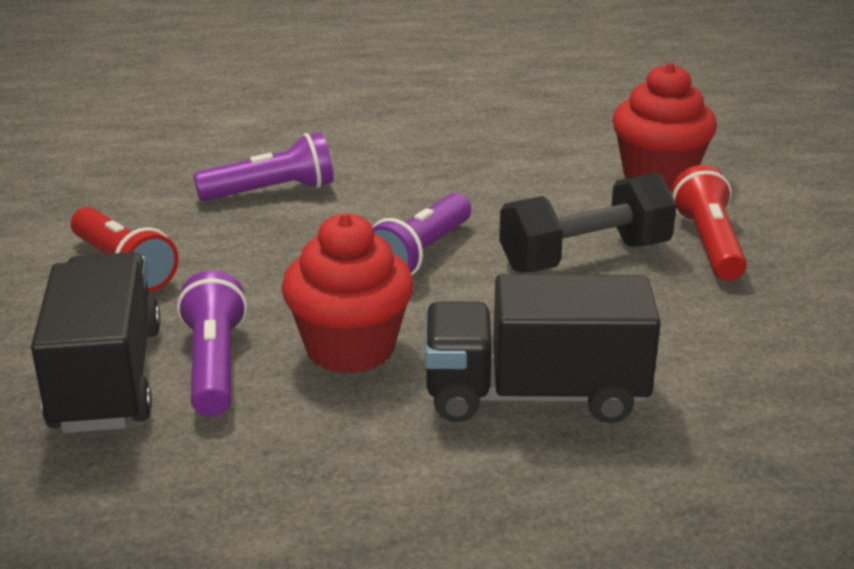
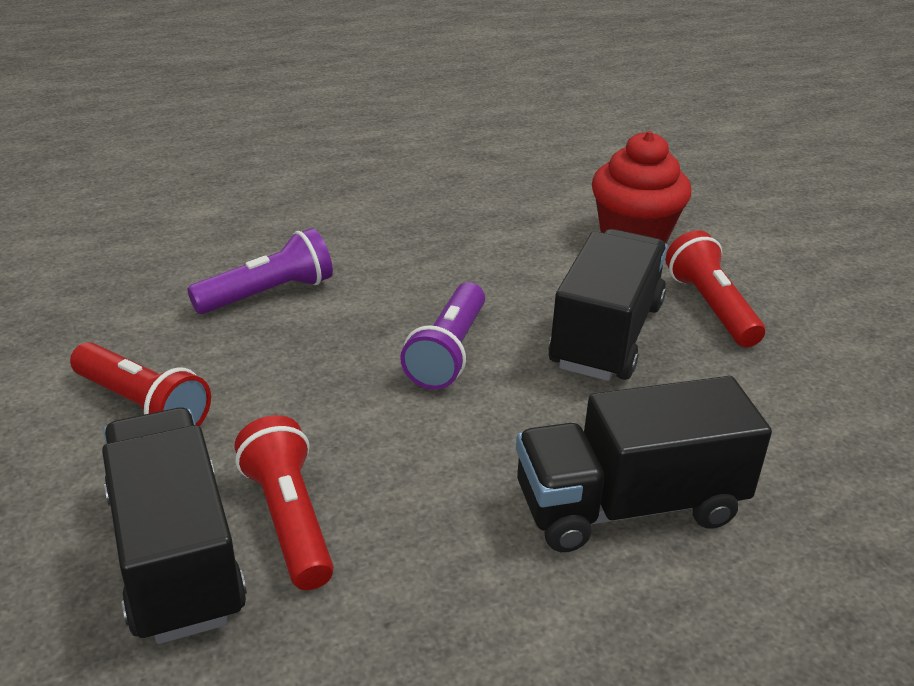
camera: 15 degrees left, 5 degrees up
purple flashlight [177,271,247,417] -> red flashlight [234,415,334,590]
red cupcake [282,213,414,374] -> none
black dumbbell [499,172,677,273] -> black truck [549,229,668,381]

